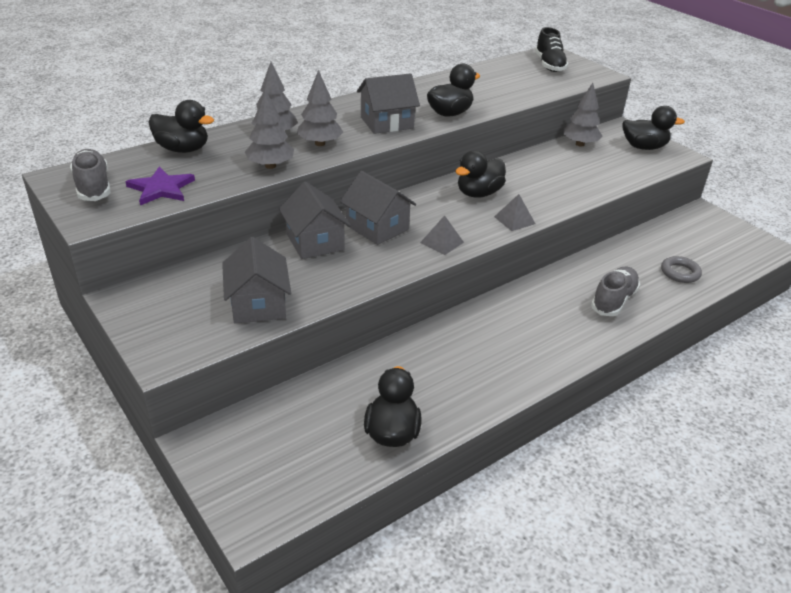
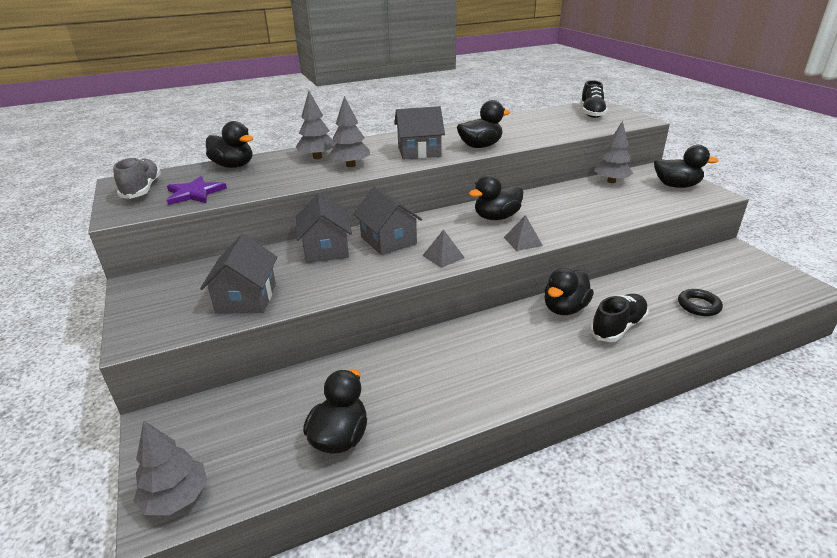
camera: 15 degrees right, 5 degrees down
grey tree [245,89,294,169] -> grey tree moved to [133,420,207,515]
grey shoe [591,267,640,316] -> black shoe [590,294,648,342]
grey ring [661,256,702,283] -> black ring [678,289,723,316]
none -> black duck [544,268,594,315]

